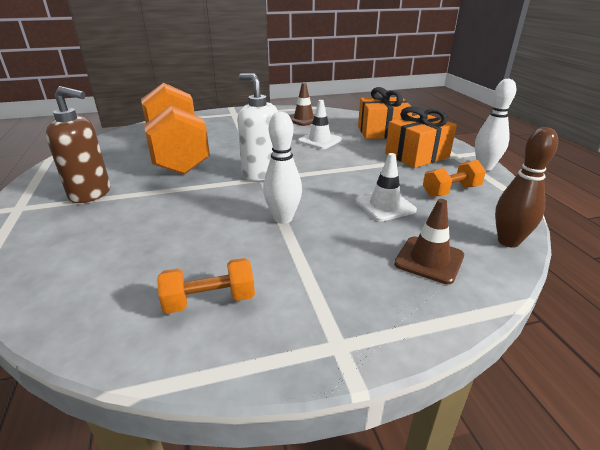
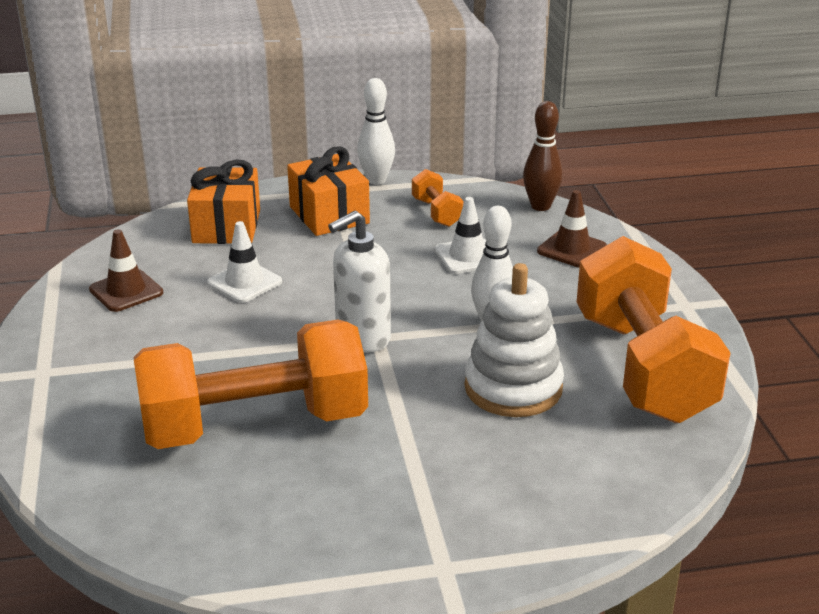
camera: 85 degrees left, 0 degrees up
brown soap dispenser [46,86,110,203] -> none
orange dumbbell [157,258,255,314] -> orange dumbbell [577,236,731,423], size x2.38
none -> white stacking toy [464,263,564,417]

